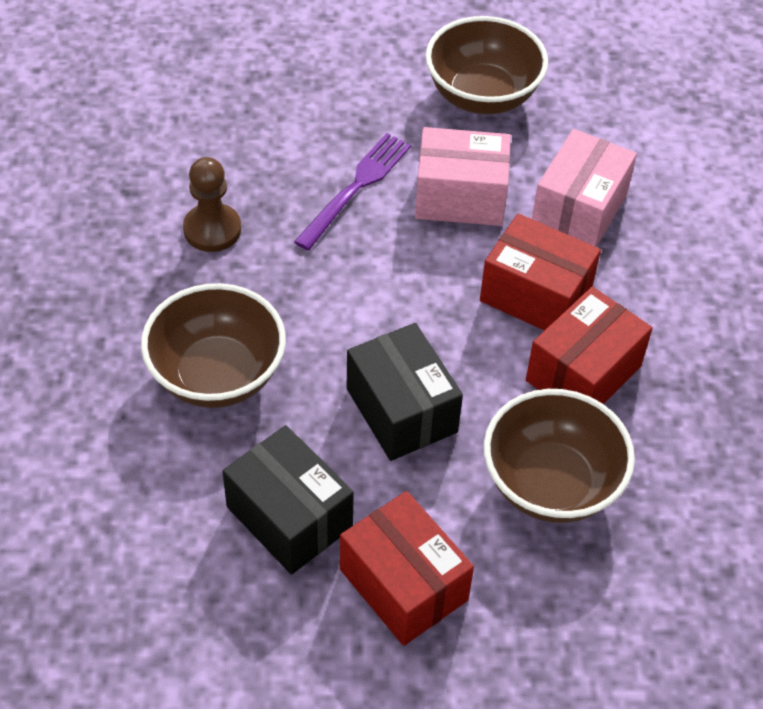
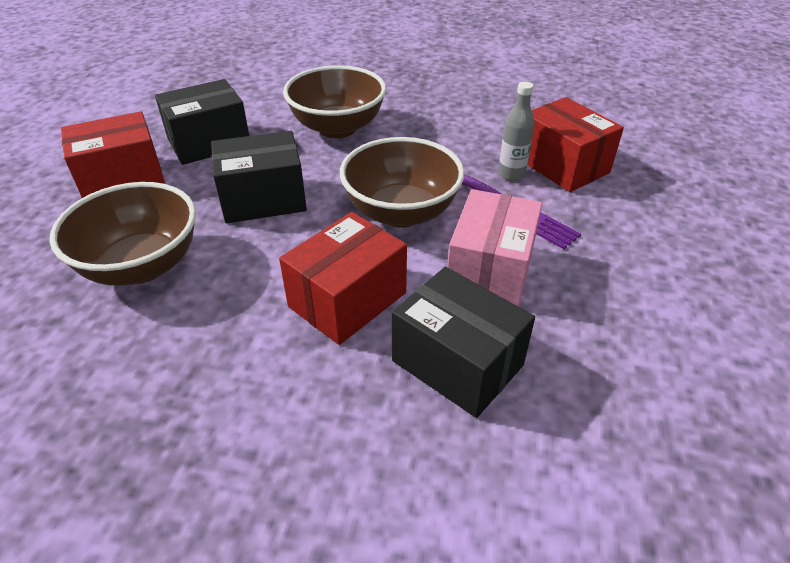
camera: 105 degrees right, 10 degrees down
brown pawn [183,157,241,252] -> none
brown bowl [425,16,548,114] -> brown bowl moved to [340,137,465,228]
red box [526,287,653,404] -> red box moved to [527,97,624,192]
pink box [532,129,637,247] -> black box [392,267,535,418]
none -> grey bottle [498,82,535,181]

